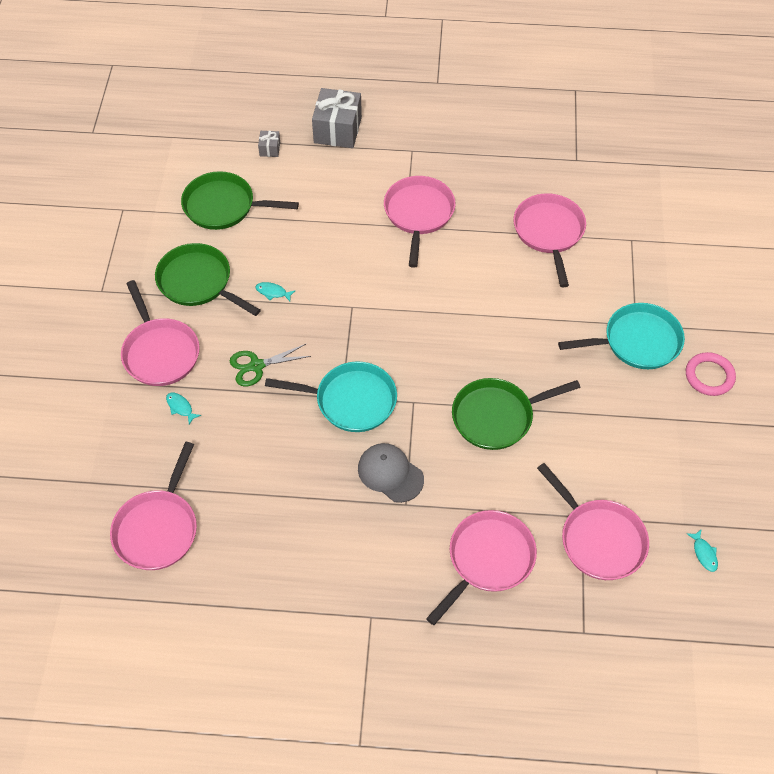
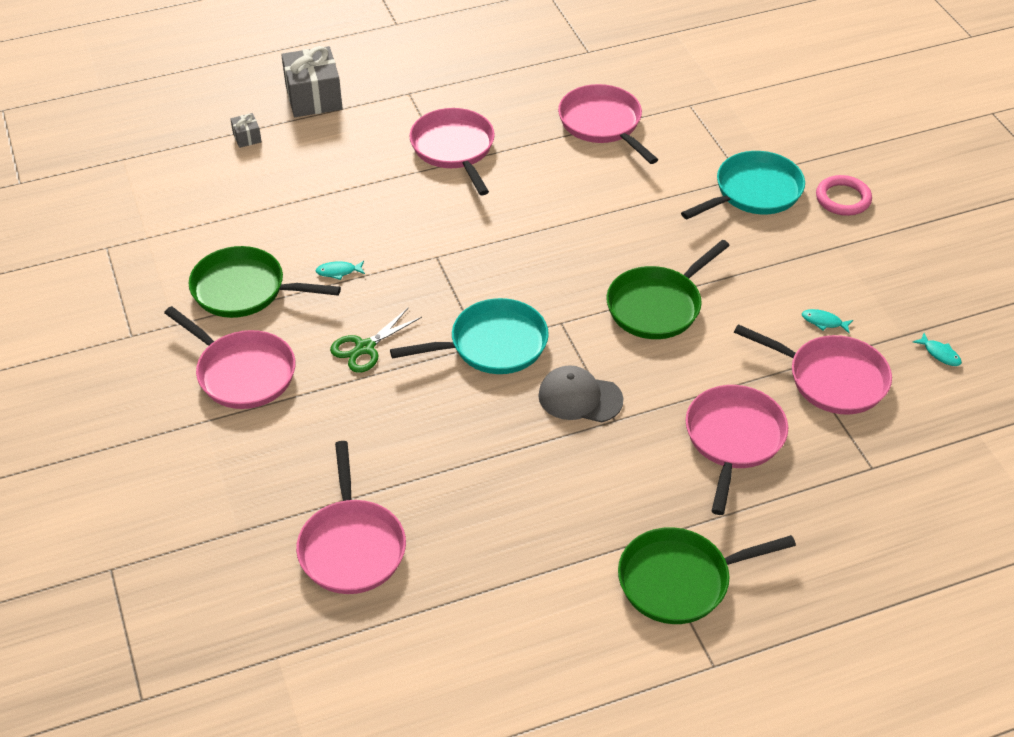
camera: 25 degrees left, 10 degrees down
turquoise fish [166,393,201,425] -> turquoise fish moved to [802,309,853,333]
green pan [181,171,299,230] -> green pan moved to [618,527,796,624]

